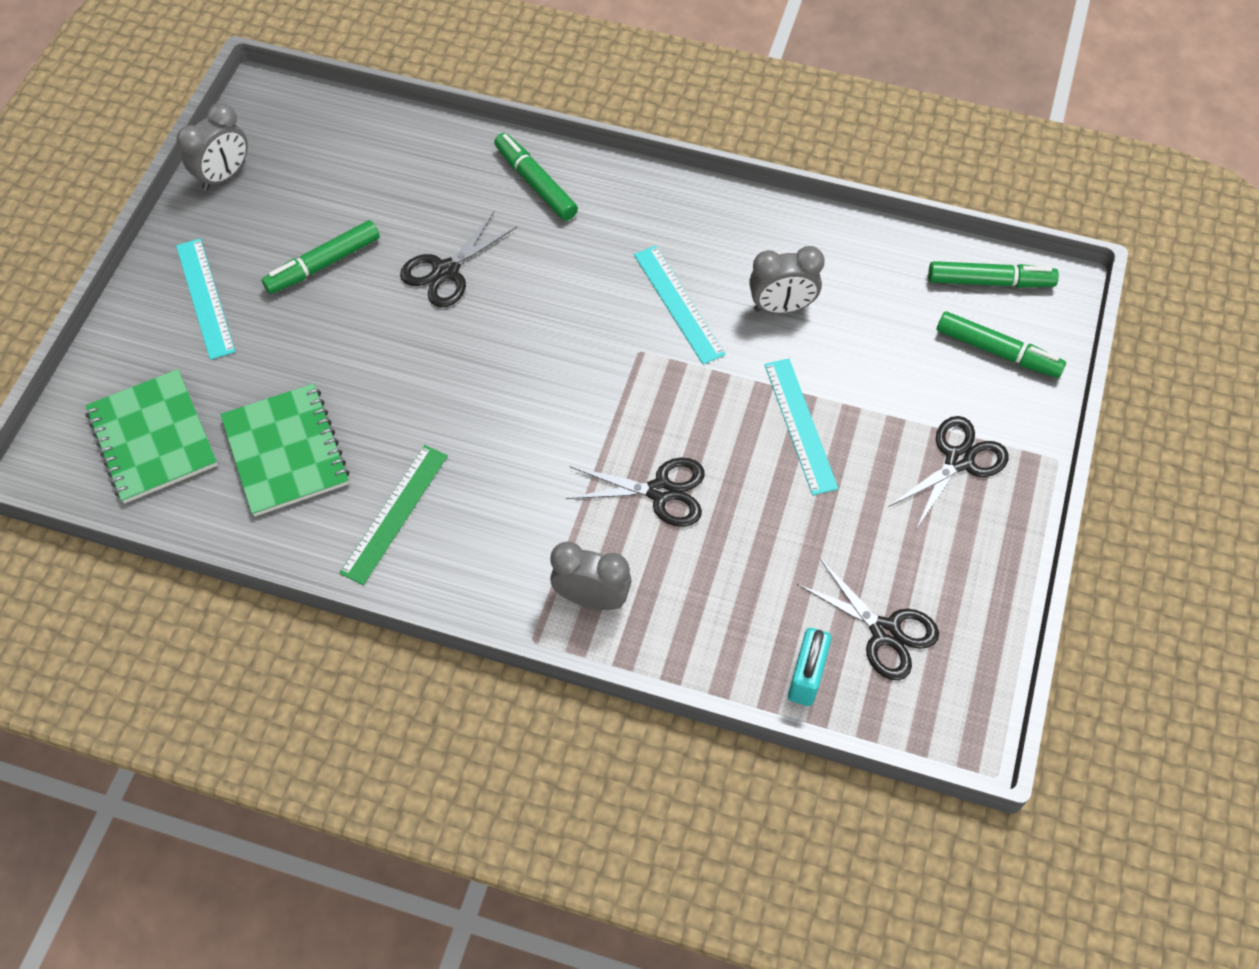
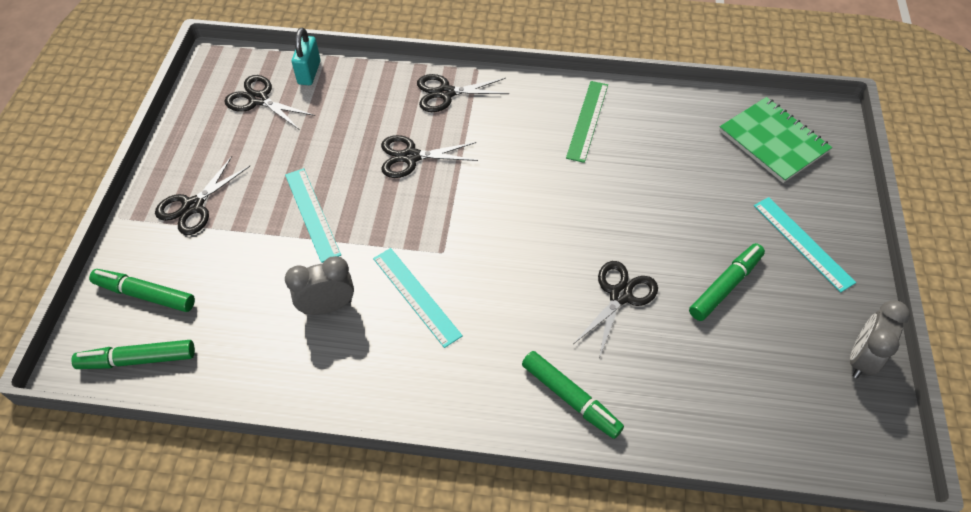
camera: 170 degrees right, 5 degrees down
green notebook [220,383,350,517] -> none
grey clock [550,542,632,610] -> black scissors [417,74,509,112]

